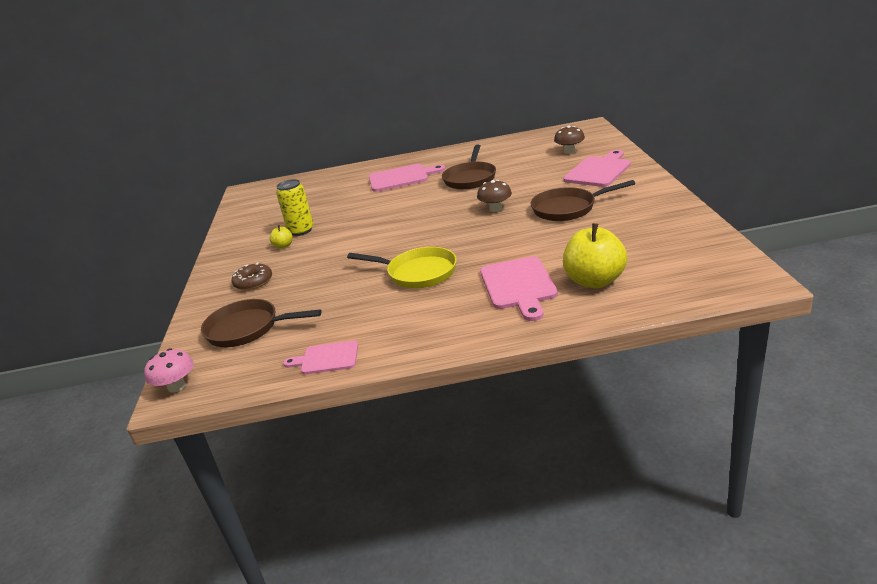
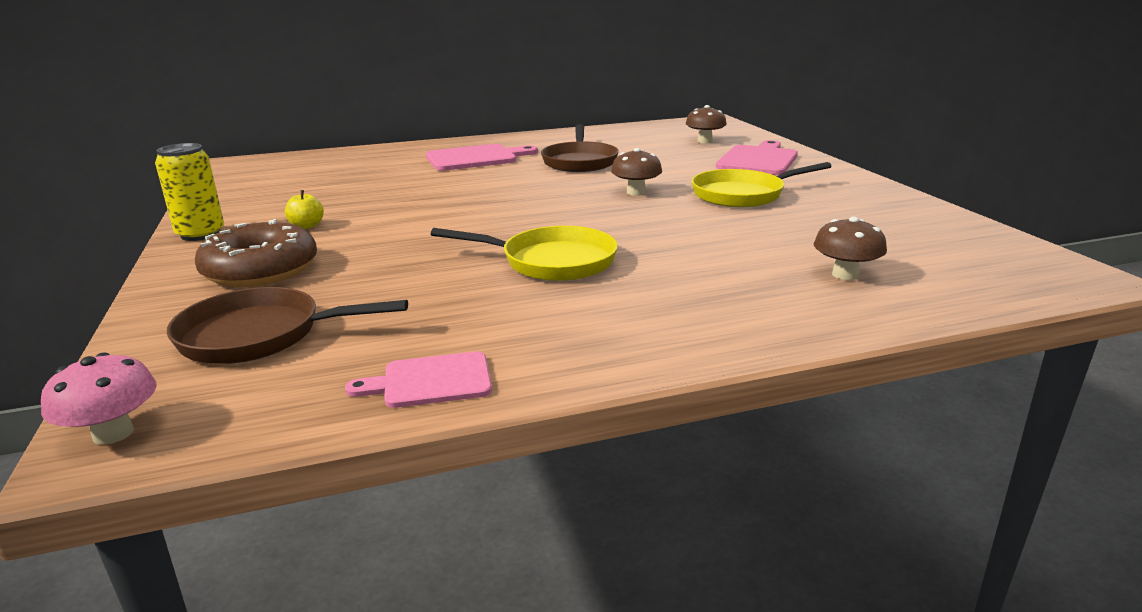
camera: 15 degrees left, 5 degrees down
brown donut [232,262,272,290] -> brown donut [195,219,317,287], size x1.63
yellow can [276,179,314,236] -> yellow can moved to [155,143,224,241]
pink cutting board [480,256,558,321] -> none
brown pan [531,180,635,221] -> yellow pan [691,162,832,208]
yellow apple [563,223,627,288] -> brown mushroom [814,216,887,280]

